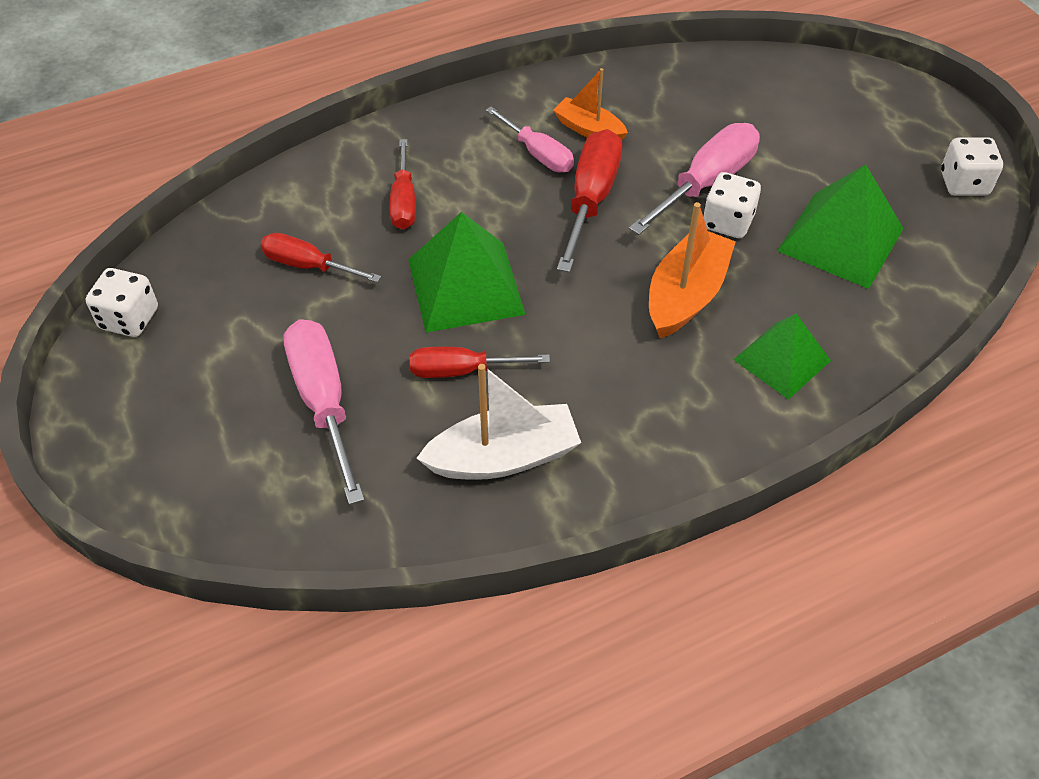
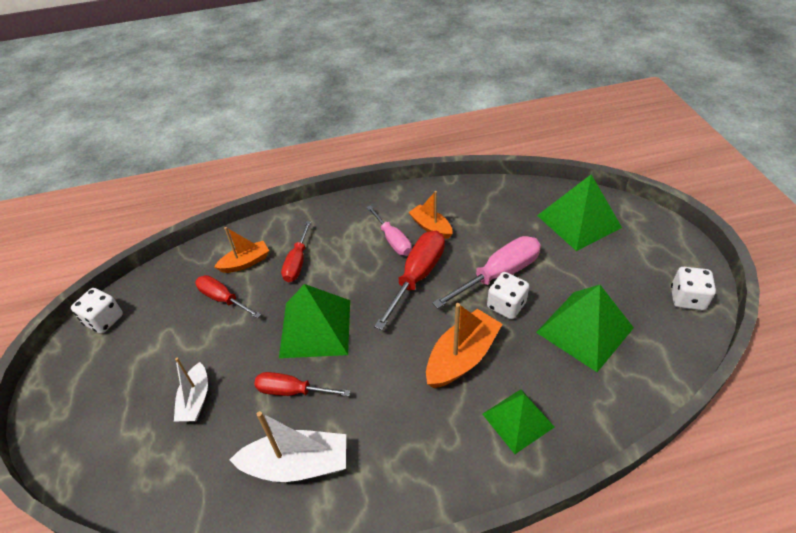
camera: 15 degrees right, 5 degrees down
pink screwdriver [284,319,364,505] -> white boat [174,358,208,422]
none -> orange boat [214,227,269,273]
none -> green pyramid [537,174,622,251]

